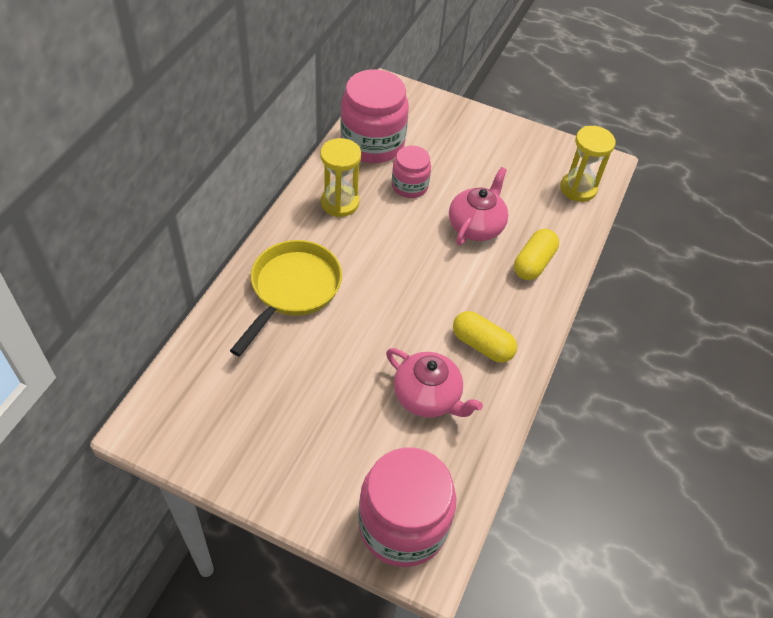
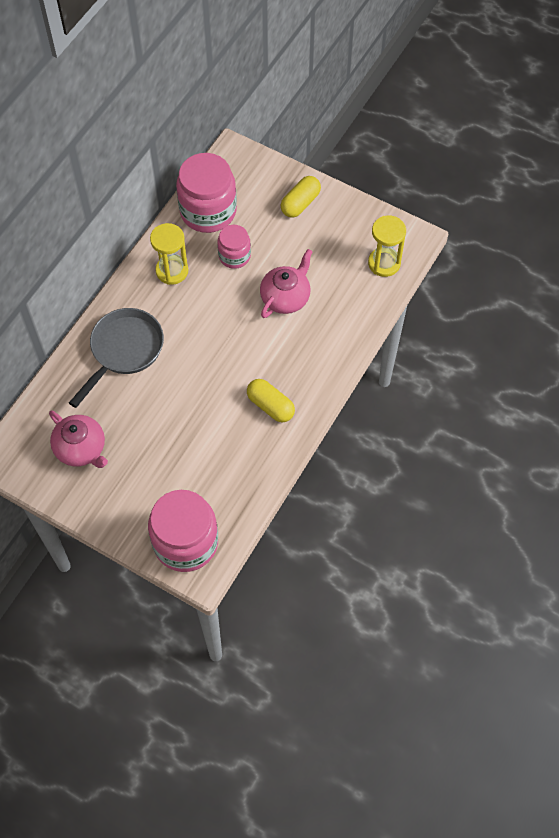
camera: 10 degrees right, 10 degrees up
yellow pan [230,240,342,357] -> grey pan [69,308,164,408]
pink teapot [386,348,483,418] -> pink teapot moved to [49,410,108,468]
yellow capsule [514,229,559,280] -> yellow capsule moved to [280,176,321,218]

